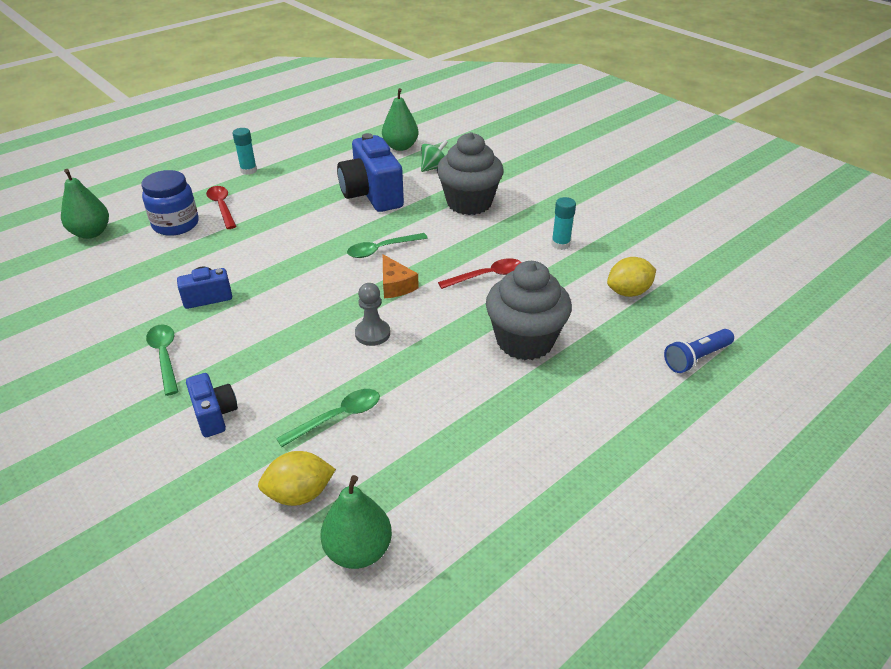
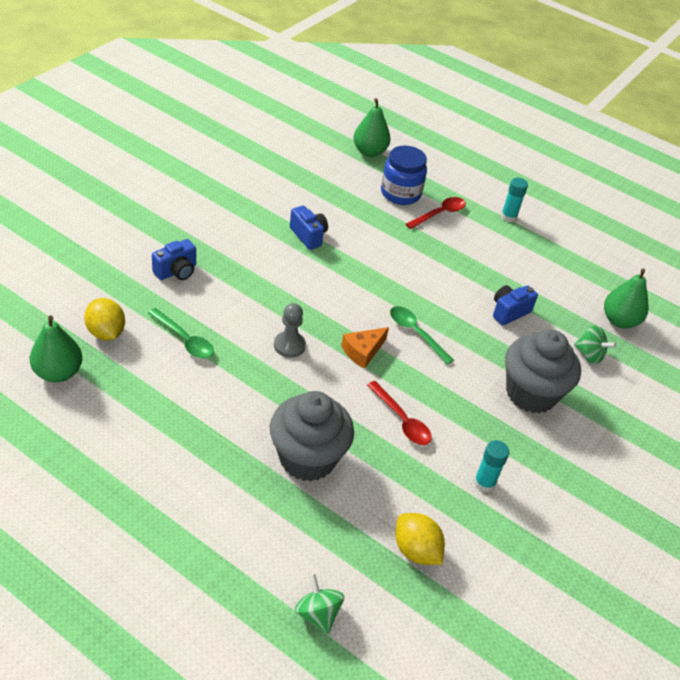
camera: 70 degrees right, 5 degrees up
green spoon [146,324,179,396] -> none
blue camera [337,133,404,212] -> blue camera [493,285,538,325], size x0.53
blue flashlight [664,329,734,373] -> green spinning top [295,573,344,634]

